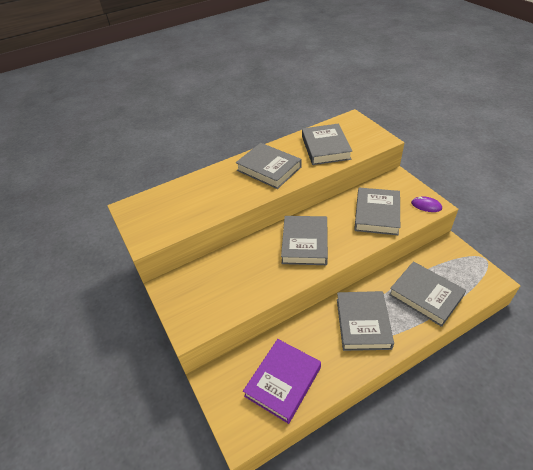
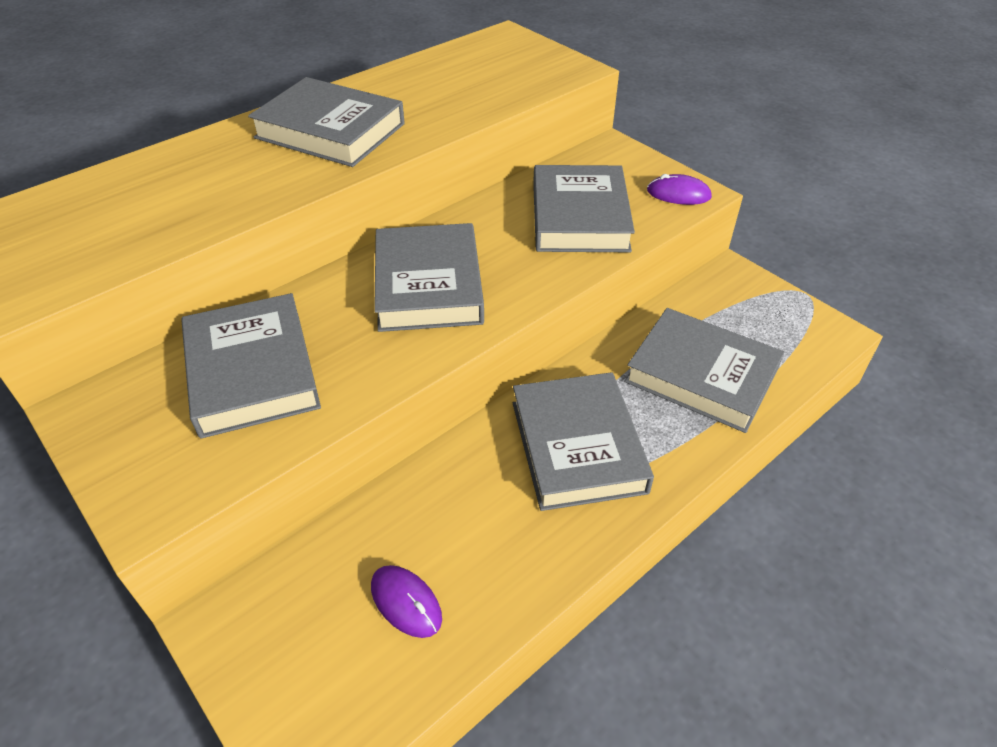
camera: 15 degrees left, 0 degrees up
purple book [243,339,321,424] -> purple mouse [371,565,442,638]
grey book [302,123,352,165] -> grey book moved to [181,293,321,439]

